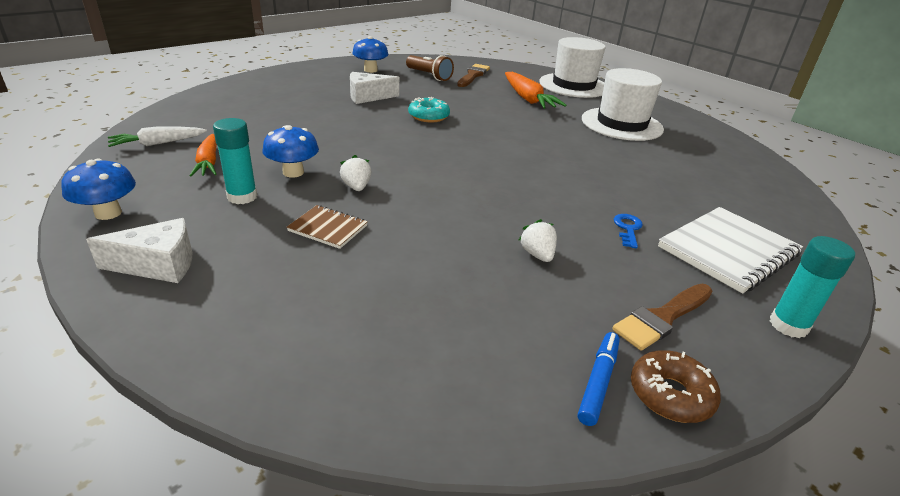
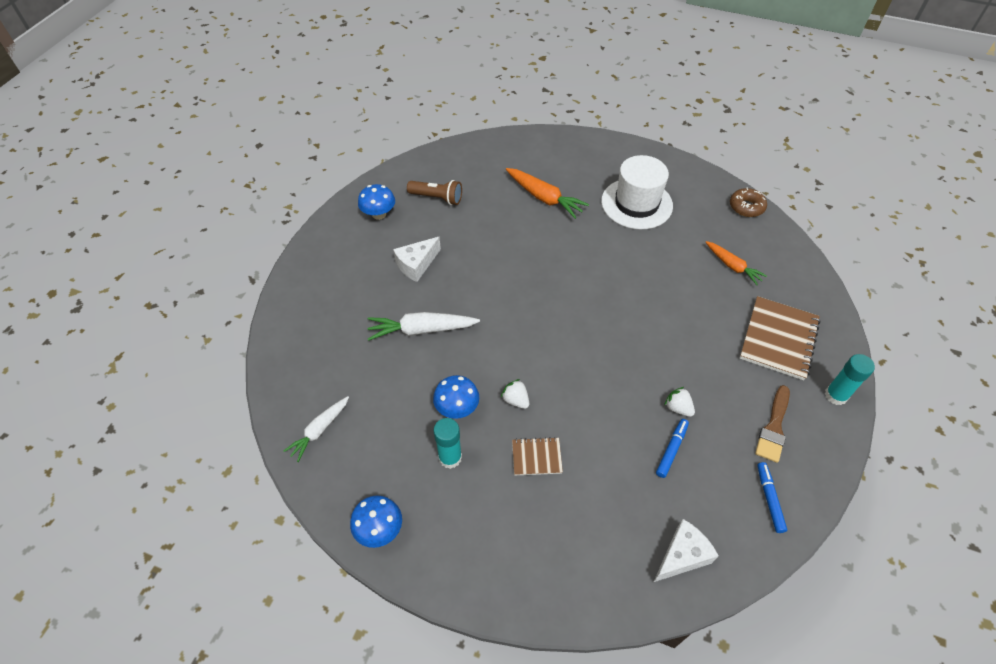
camera: 25 degrees left, 20 degrees up
white cheese [86,218,192,283] -> white cheese moved to [654,519,719,582]
orange carrot [189,134,217,177] -> orange carrot moved to [706,241,767,285]
turquoise donut [408,97,450,122] -> none
brown brush [457,64,490,87] -> none
white hat [539,37,605,98] -> none
blue key [614,214,643,248] -> none
brown donut [631,350,721,423] -> brown donut moved to [730,187,767,217]
white notebook [658,207,803,294] -> brown notebook [740,296,820,380]
none -> white carrot [367,312,480,341]
none -> blue marker [656,419,689,478]

